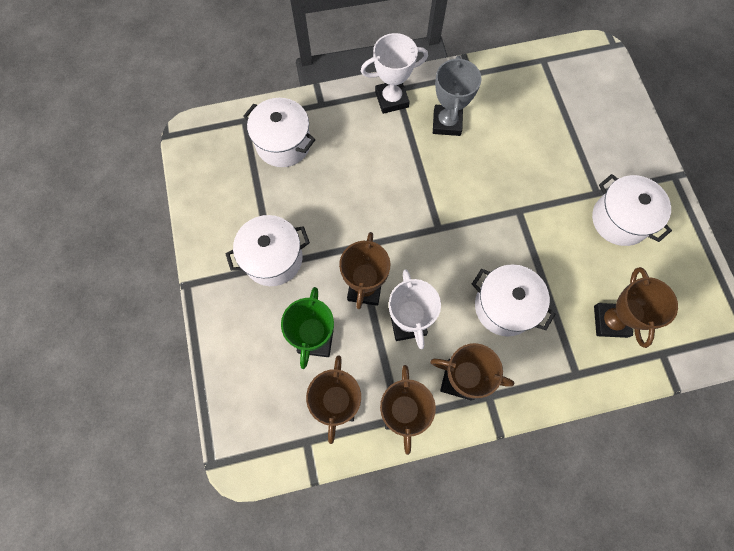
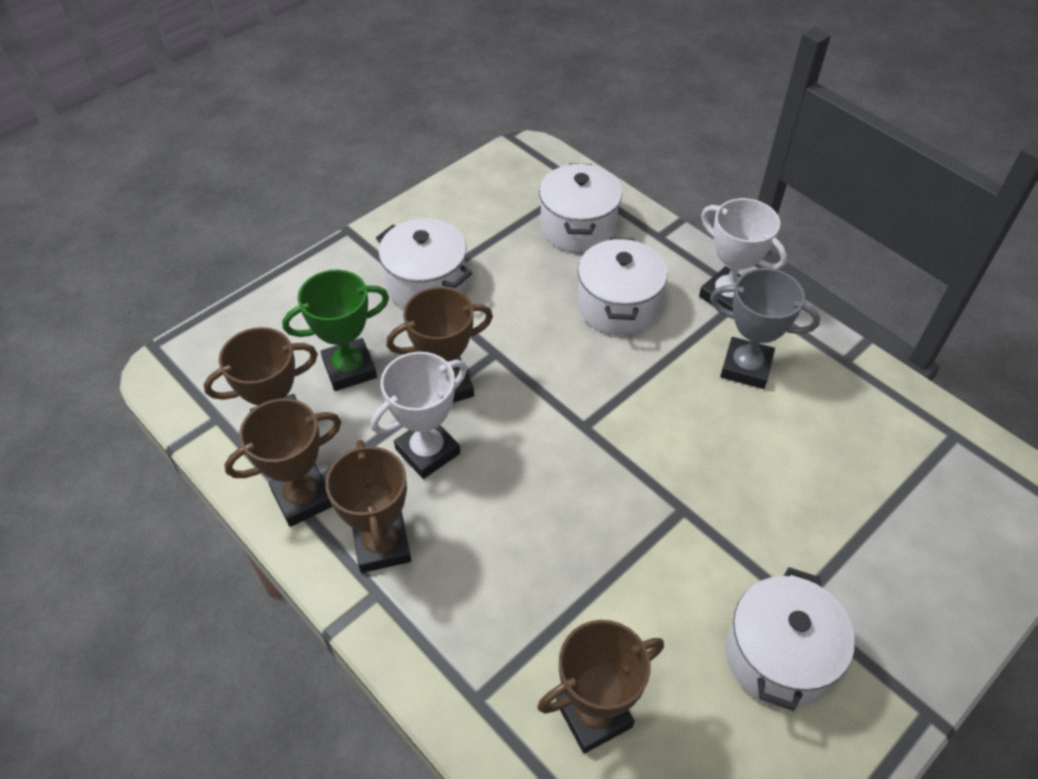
camera: 60 degrees right, 20 degrees down
grey trophy [433,56,481,136] -> grey trophy turned 45 degrees clockwise [710,268,820,389]
white pot [472,264,555,336] -> white pot moved to [578,237,668,336]

